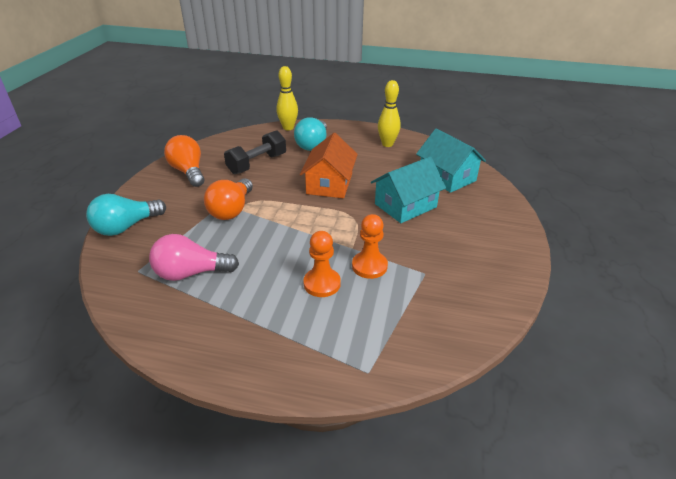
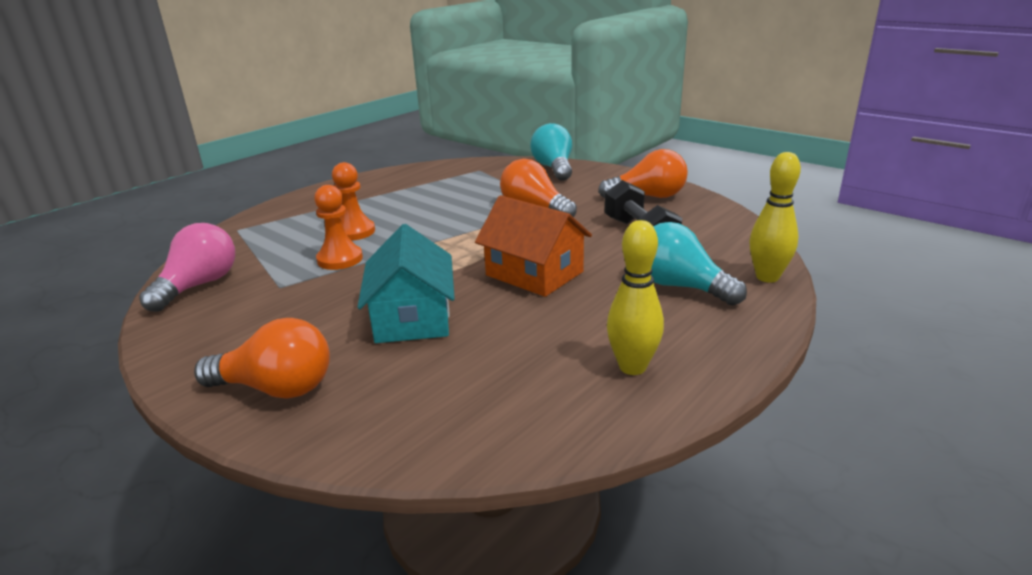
camera: 120 degrees right, 10 degrees down
pink light bulb [149,234,239,281] -> pink light bulb moved to [139,223,235,312]
turquoise house [416,129,486,193] -> none
none -> orange light bulb [194,318,330,399]

